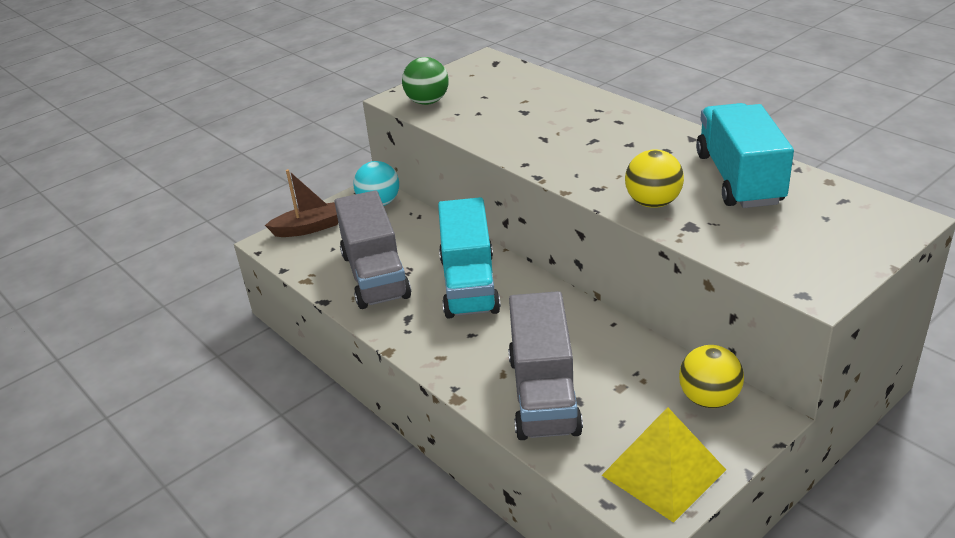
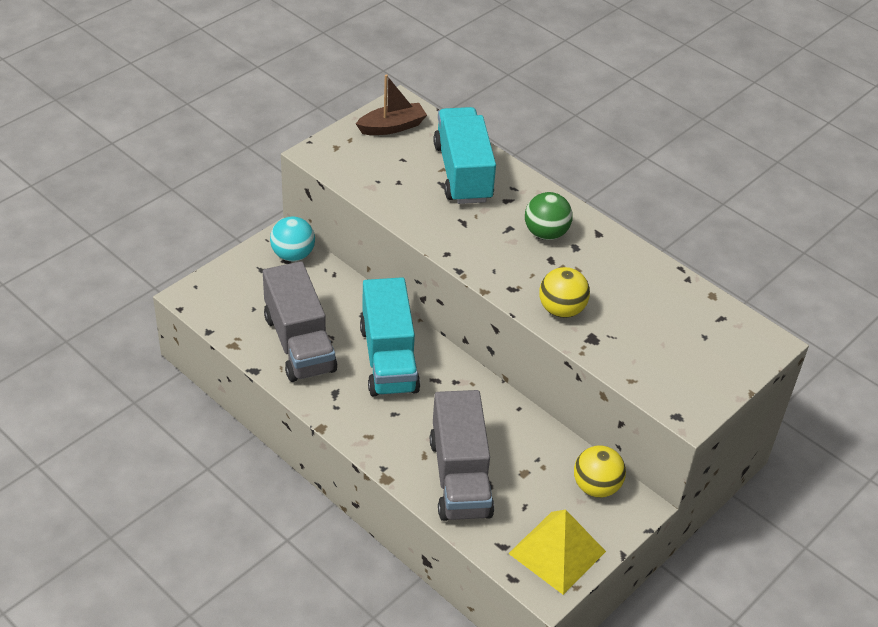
camera: 10 degrees left, 10 degrees up
brown boat [265,169,338,237] -> brown boat moved to [356,74,427,135]
green ball [402,57,449,105] -> green ball moved to [525,192,573,240]
turquoise truck [696,103,794,208] -> turquoise truck moved to [433,107,496,204]

